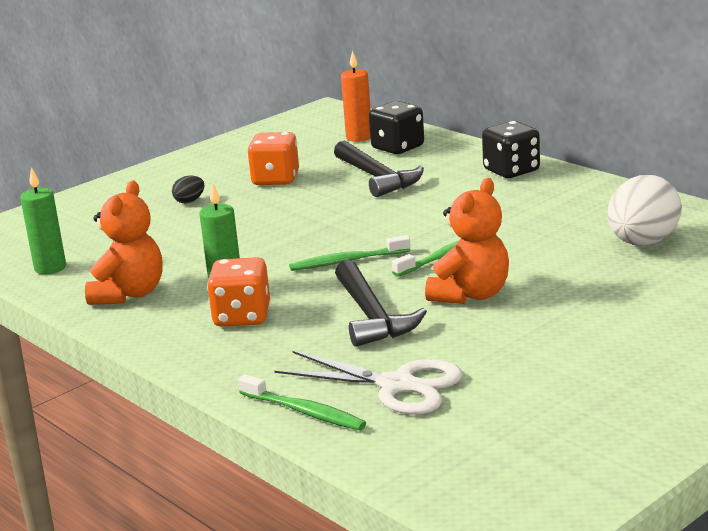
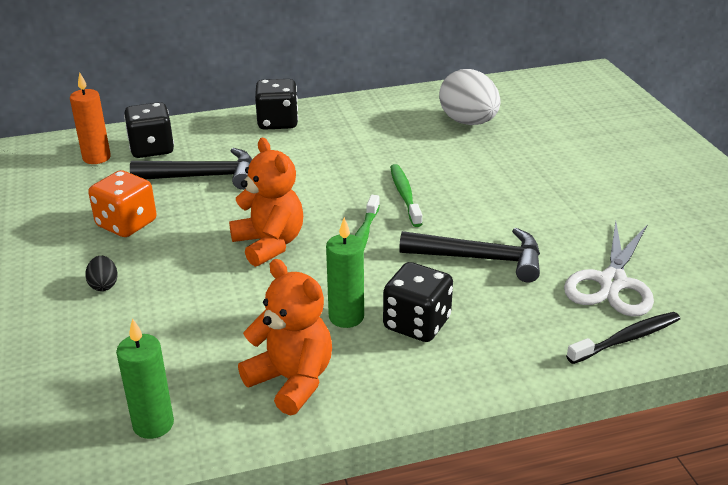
camera: 65 degrees left, 10 degrees up
orange dice [207,257,270,326] -> black dice [383,262,453,342]
green toothbrush [238,374,366,430] -> black toothbrush [566,312,680,364]
white scissors [275,351,463,414] -> white scissors turned 150 degrees clockwise [564,221,654,317]
orange teddy bear [425,178,509,304] -> orange teddy bear moved to [229,138,303,267]

